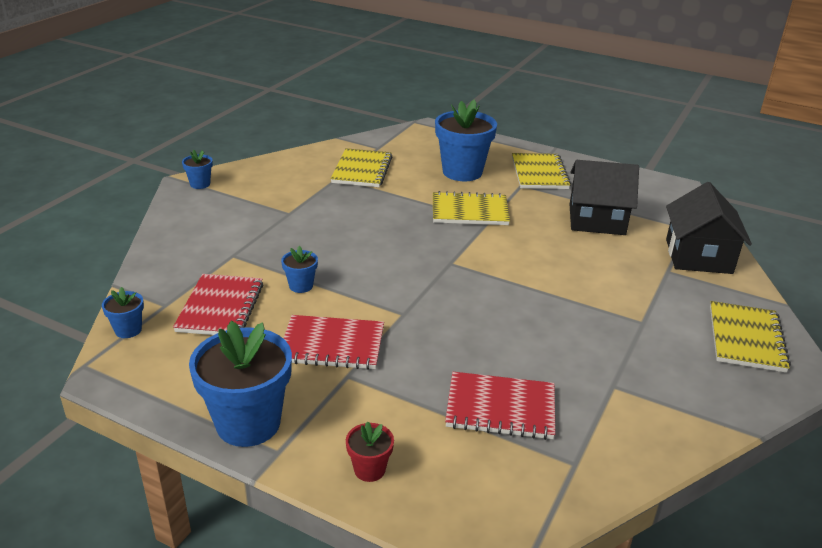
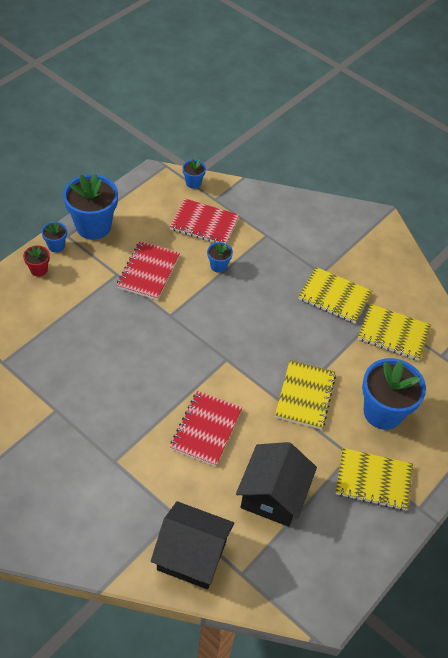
camera: 100 degrees right, 20 degrees up
blue flower pot [182,150,213,189] -> blue flower pot moved to [41,222,67,252]
red notebook [445,372,555,440] -> red notebook moved to [170,391,242,467]
yellow notebook [710,301,791,373] -> yellow notebook moved to [298,267,372,323]

